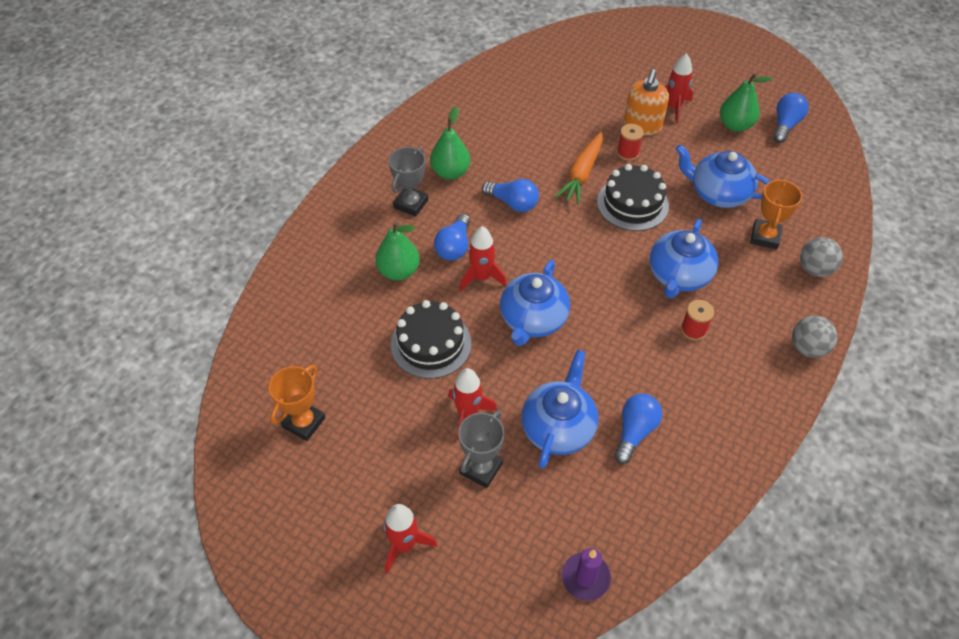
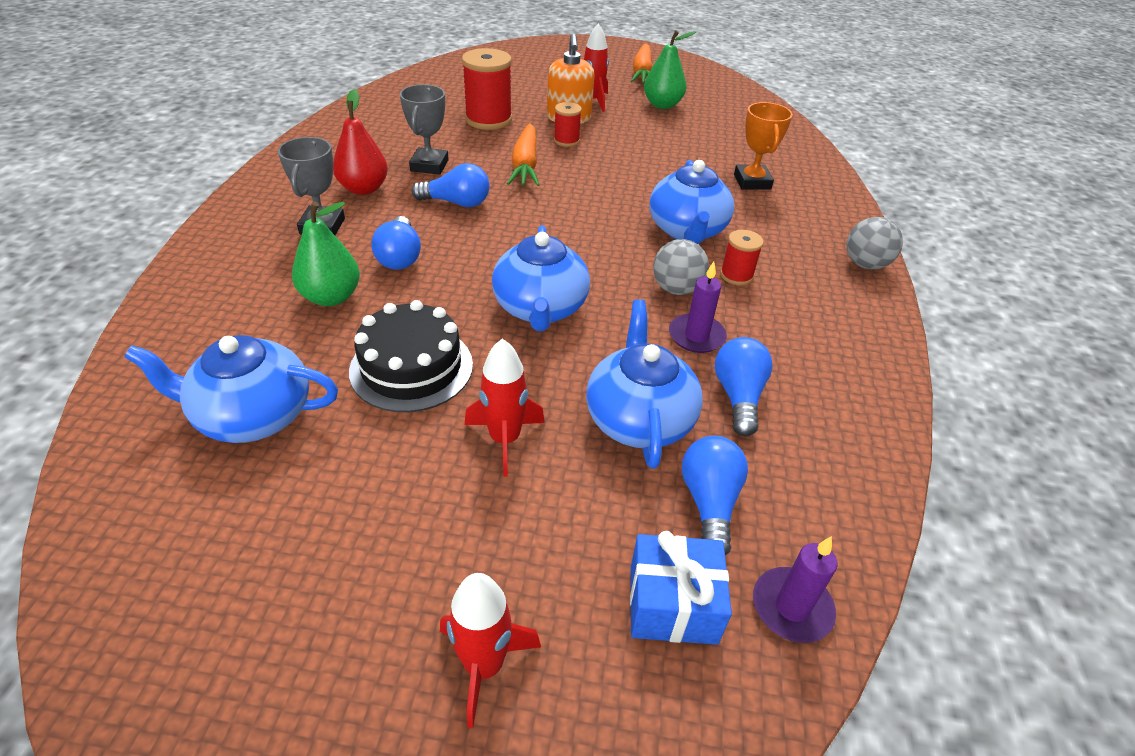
camera: 25 degrees left, 10 degrees down
orange trophy [269,365,325,441] -> none
green pear [430,106,470,180] -> red pear [333,89,388,195]
grey trophy [458,410,505,488] -> grey trophy moved to [400,84,449,175]
red rocket [460,226,507,291] -> none
black cake [597,164,669,231] -> none
blue teapot [675,144,771,208] -> blue teapot moved to [124,335,338,443]
blue light bulb [773,93,809,143] -> blue light bulb moved to [682,436,748,555]
grey ball [800,237,843,277] -> grey ball moved to [653,239,709,295]
none -> red spool [462,48,512,130]
none -> blue gift [630,531,732,645]
none -> orange carrot [631,44,652,83]
none -> purple candle [669,261,727,353]

